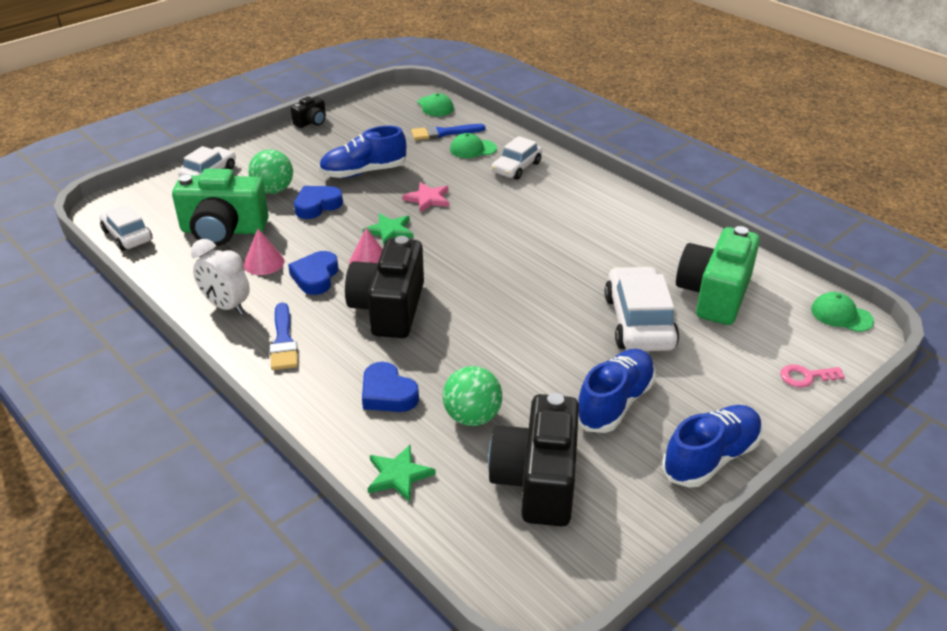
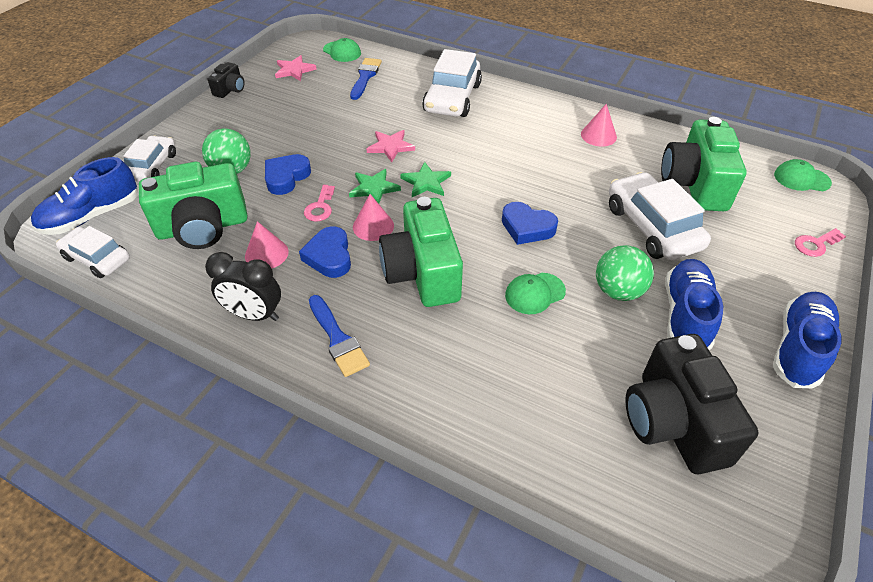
camera: 20 degrees left, 10 degrees up
white clock [191,239,250,315] -> black clock [205,252,281,321]
blue shoe [319,126,406,178] -> blue shoe moved to [31,157,138,235]
black camera [345,236,424,338] -> green camera [379,197,463,307]
blue heart [362,362,419,412] -> blue heart moved to [502,202,558,245]
green star [368,445,436,502] -> green star moved to [400,162,451,197]
blue brush [411,124,486,140] -> blue brush turned 135 degrees clockwise [350,58,382,100]
green ball [443,366,502,426] -> green ball moved to [596,245,654,301]
green cap [450,133,497,158] -> green cap moved to [505,273,566,314]
white car [492,136,542,180] -> white car [422,49,482,117], size x1.57
none -> pink star [275,55,317,81]
none -> pink key [304,185,335,222]
none -> pink cone [581,104,617,147]

